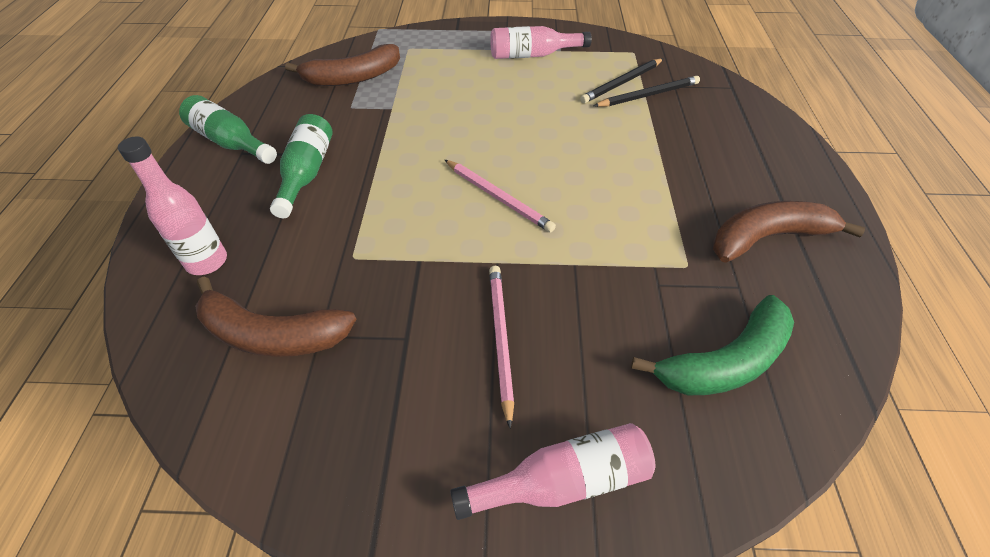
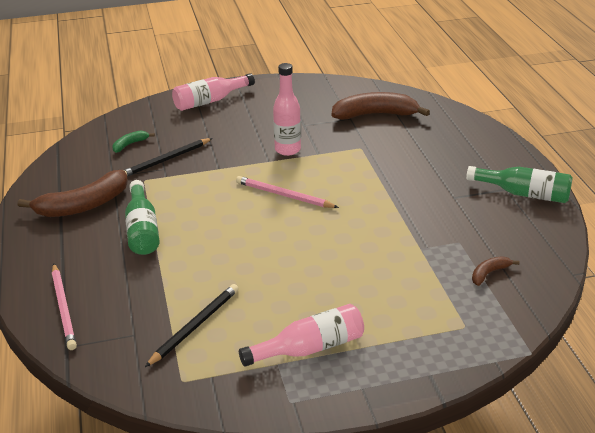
camera: 165 degrees right, 15 degrees down
pink bottle [118,137,227,275] -> pink bottle moved to [273,63,301,156]
green bottle [270,114,333,218] -> green bottle moved to [125,180,160,255]
brown banana [285,44,400,86] -> brown banana [472,256,520,286], size x0.47
pink pencil [489,266,514,428] -> pink pencil moved to [52,264,77,350]
black pencil [594,76,700,107] -> black pencil moved to [124,138,213,177]
green banana [631,295,794,396] -> green banana [113,131,155,153], size x0.47

